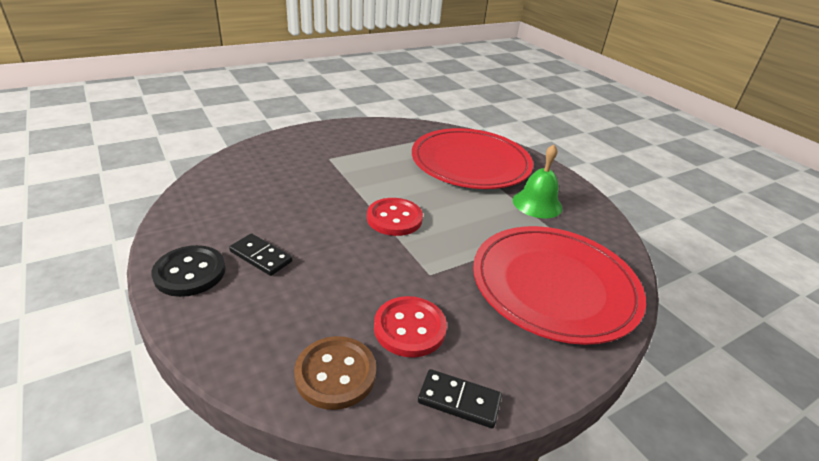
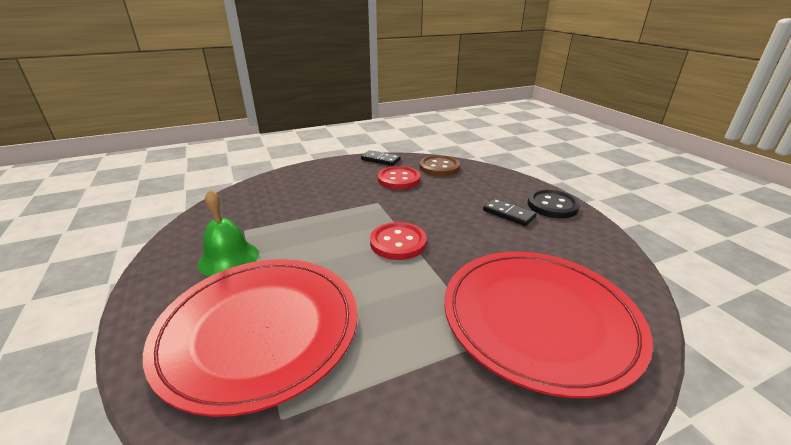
camera: 170 degrees left, 5 degrees down
red plate [473,226,646,345] -> red plate moved to [444,252,653,398]

